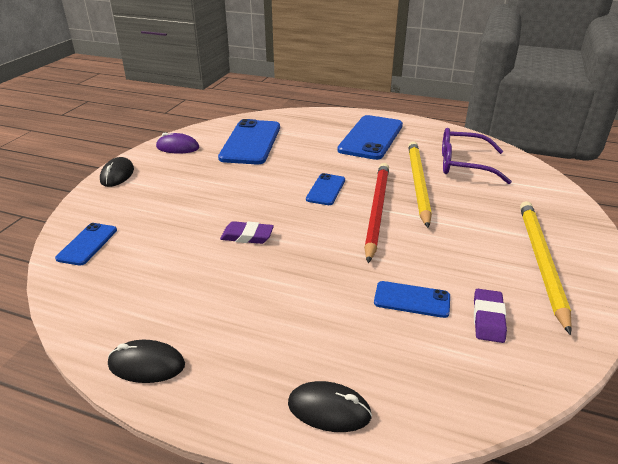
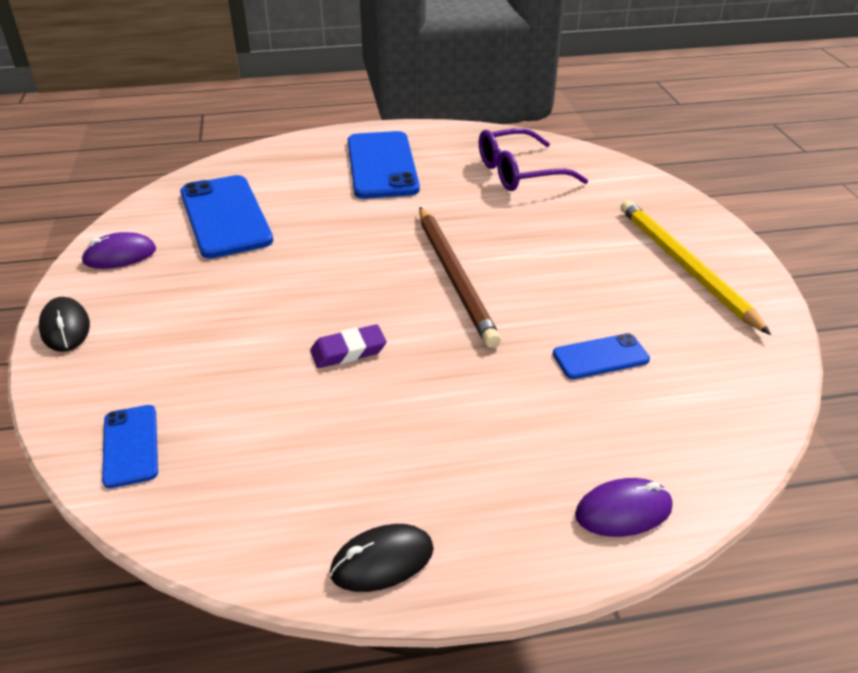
camera: 30 degrees left, 5 degrees up
black mouse [288,381,372,432] -> purple mouse [575,478,672,537]
blue phone [306,173,345,205] -> none
red pencil [364,163,389,263] -> none
yellow pencil [408,141,432,228] -> none
purple eraser [474,289,507,343] -> none
none -> brown pencil [419,207,501,348]

